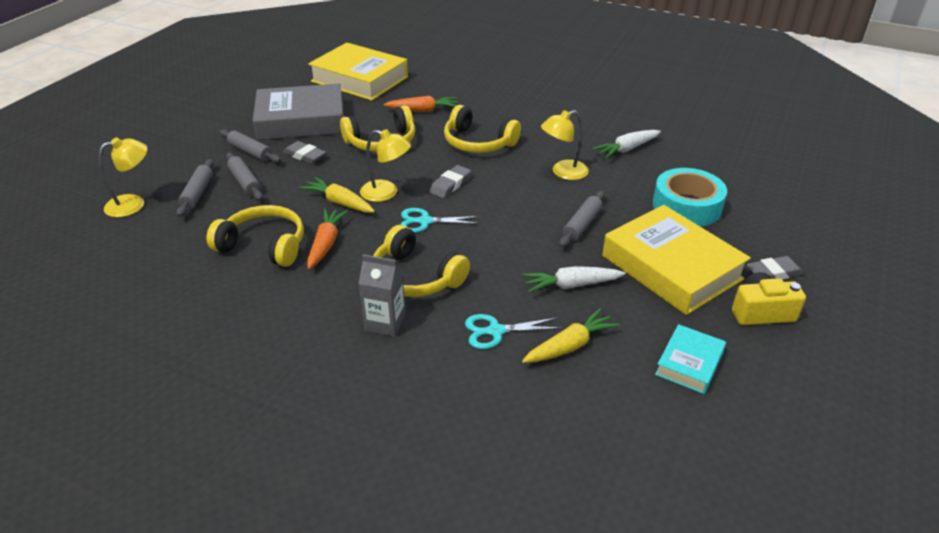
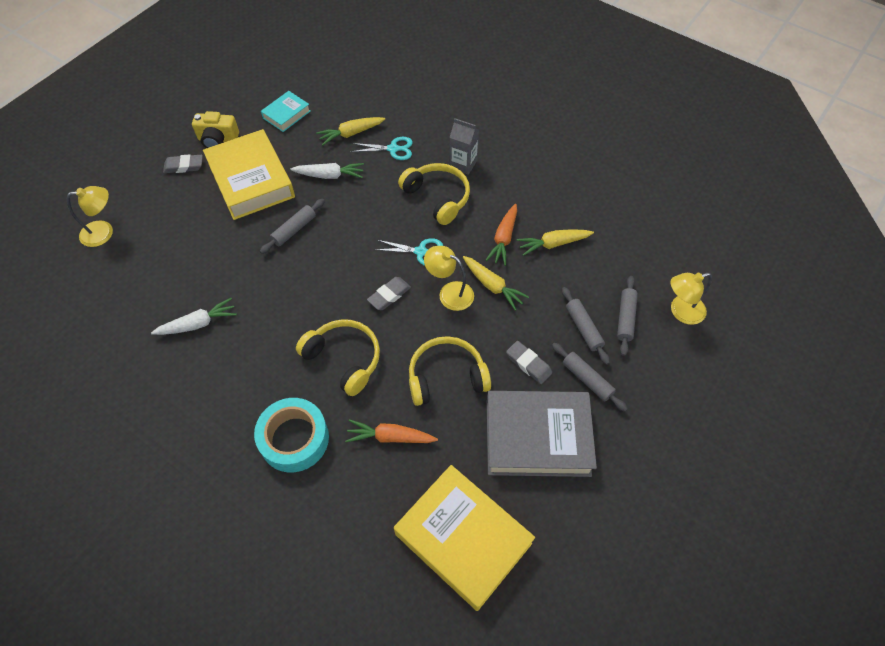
camera: 170 degrees left, 20 degrees up
yellow headphones [207,205,304,267] -> yellow carrot [517,229,594,256]
yellow lamp [541,110,589,180] -> yellow lamp moved to [67,186,113,247]
turquoise tape [653,168,727,226] -> turquoise tape moved to [254,398,329,472]

